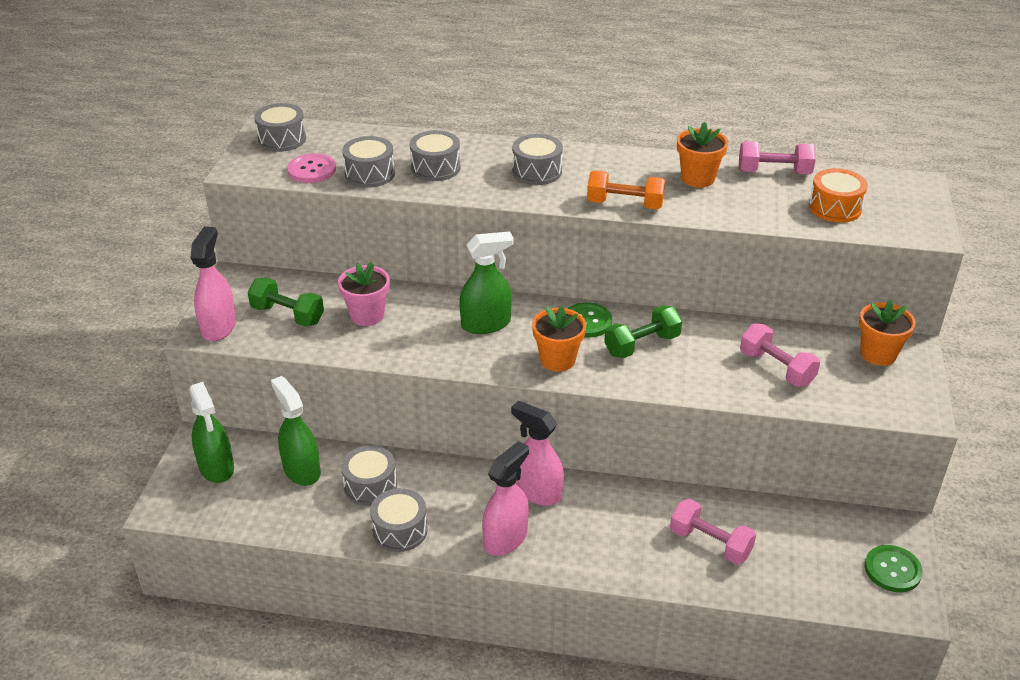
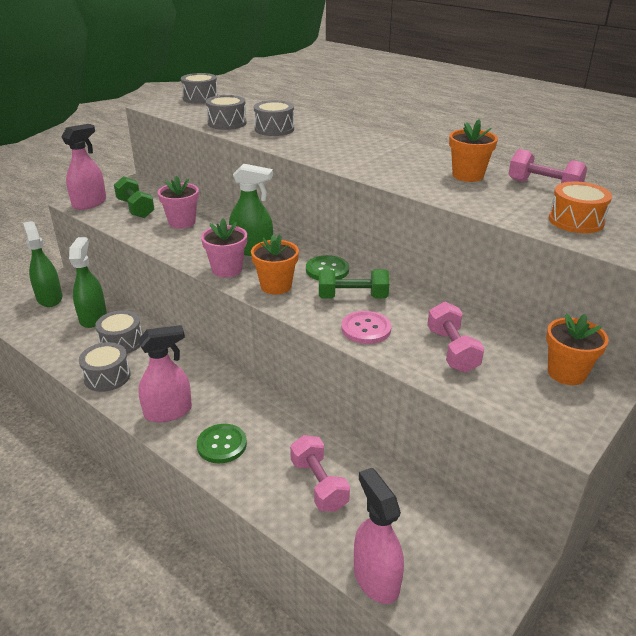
camera: 30 degrees right, 5 degrees down
green spray bottle [189,382,234,483] -> green spray bottle turned 150 degrees clockwise [23,221,63,307]
pink button [287,153,336,183] -> pink button moved to [342,311,392,344]
pink spray bottle [511,401,564,506] -> pink spray bottle moved to [354,468,404,604]
grey drum [512,134,563,185] -> none
orange dumbbell [587,170,665,209] -> none
green button [865,545,923,592] -> green button moved to [197,424,247,463]
none -> pink flower pot [201,219,247,278]

